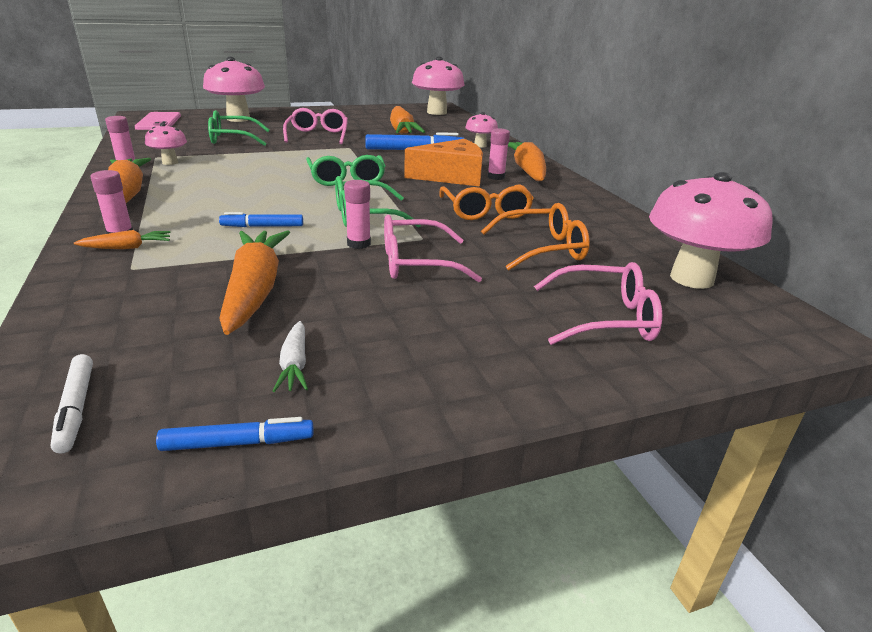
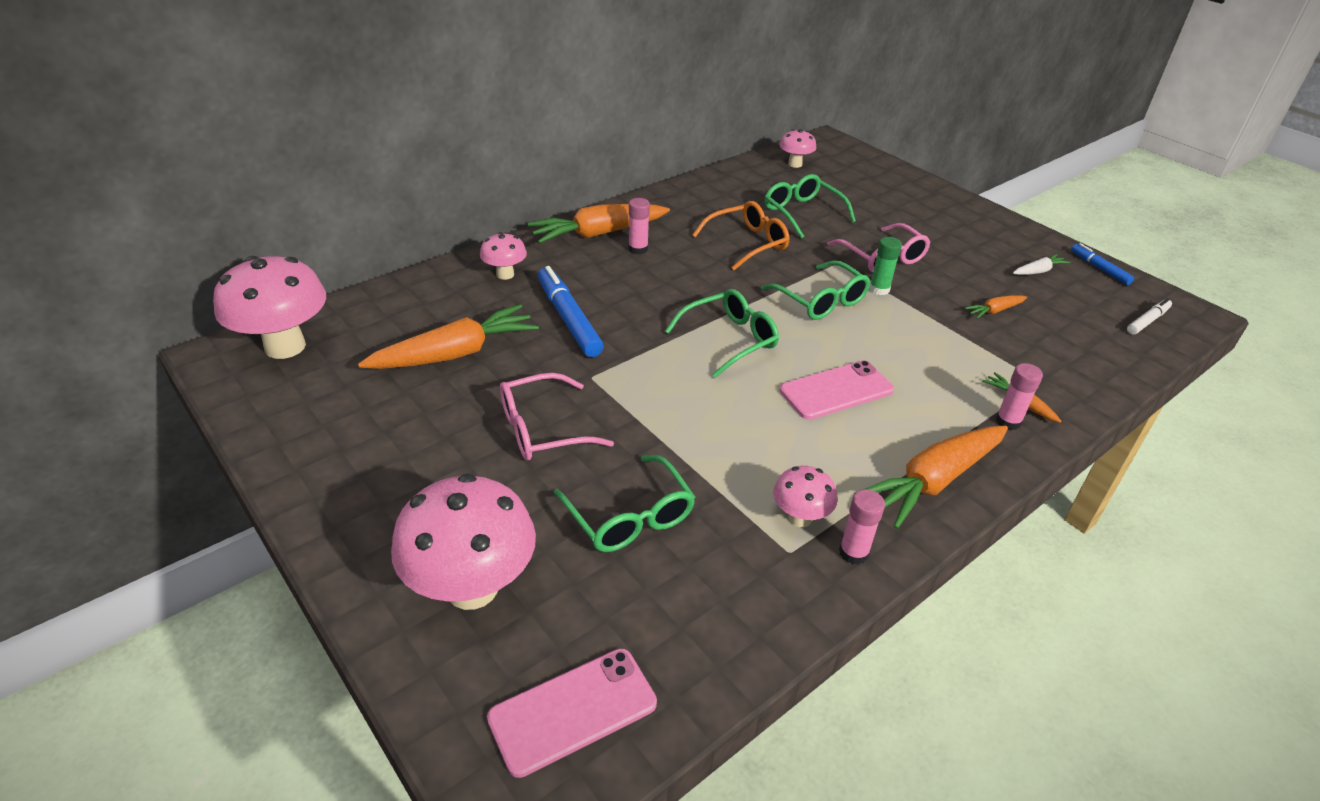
camera: 110 degrees left, 10 degrees up
blue marker [219,212,303,227] -> none
orange carrot [219,230,290,335] -> orange carrot [964,295,1027,319], size x0.47
pink glue stick [344,180,371,249] -> green glue stick [869,237,902,295]
orange cheese [404,139,483,186] -> none
orange glasses [481,203,590,270] -> green glasses [764,174,856,239]
pink glasses [534,262,662,345] -> none
pink mushroom [649,172,773,289] -> pink mushroom [780,129,816,168], size x0.51
none -> pink phone [780,360,894,420]

